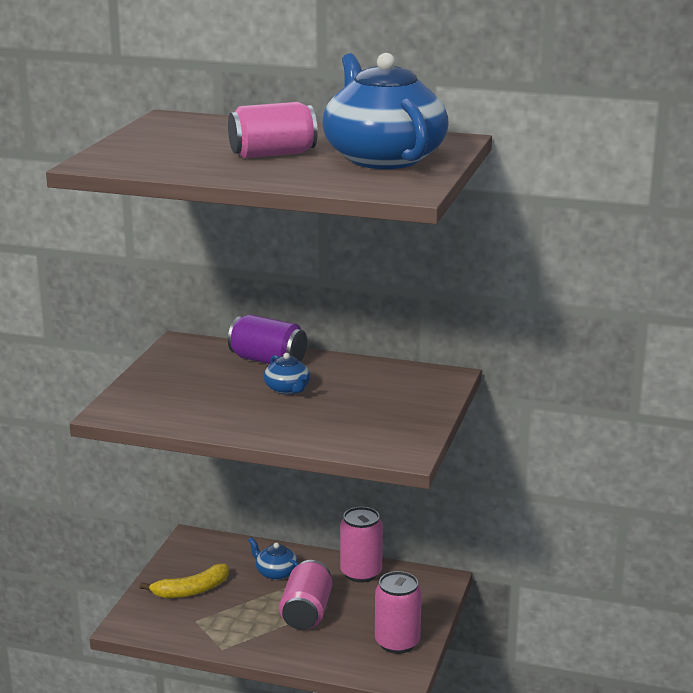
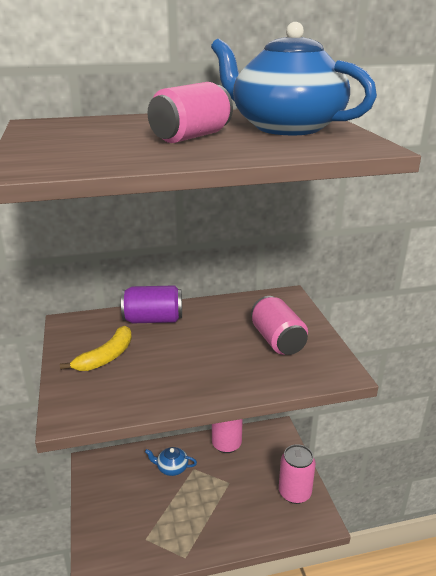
camera: 30 degrees left, 5 degrees up
yellow banana [140,564,229,598] -> yellow banana moved to [60,326,132,371]
blue teapot [264,353,310,395] -> none
pink can [279,560,332,630] -> pink can moved to [251,296,308,355]

